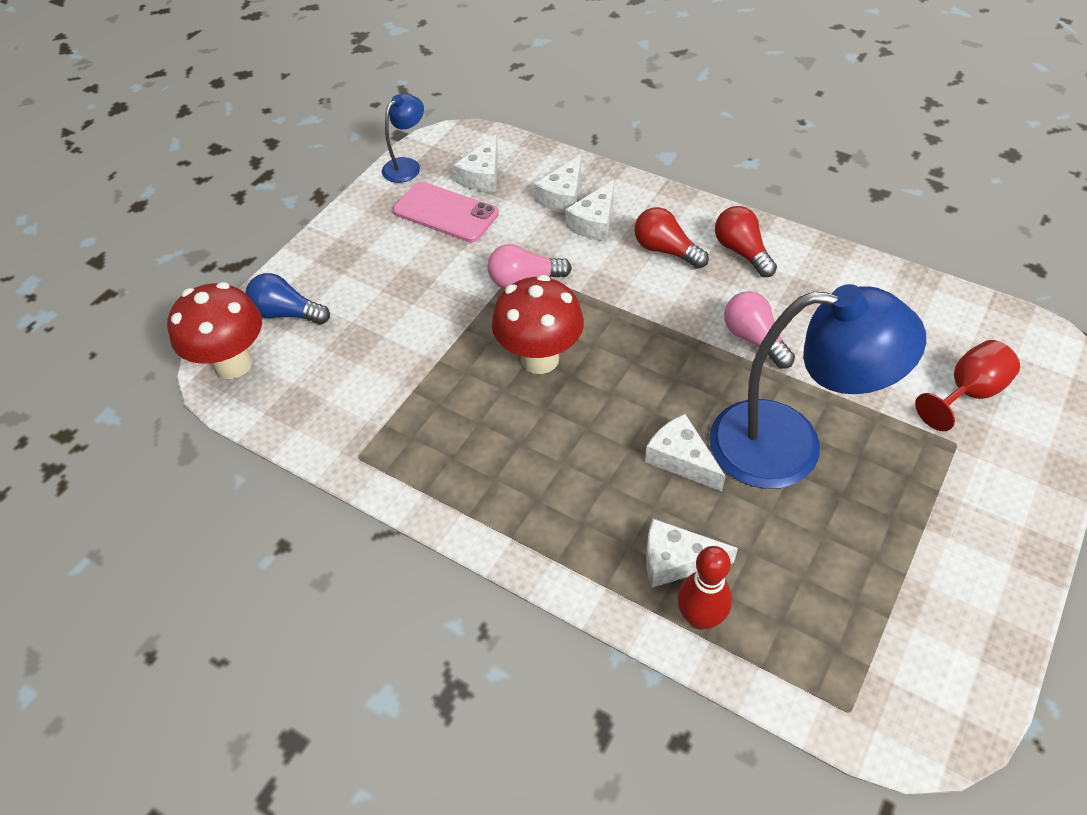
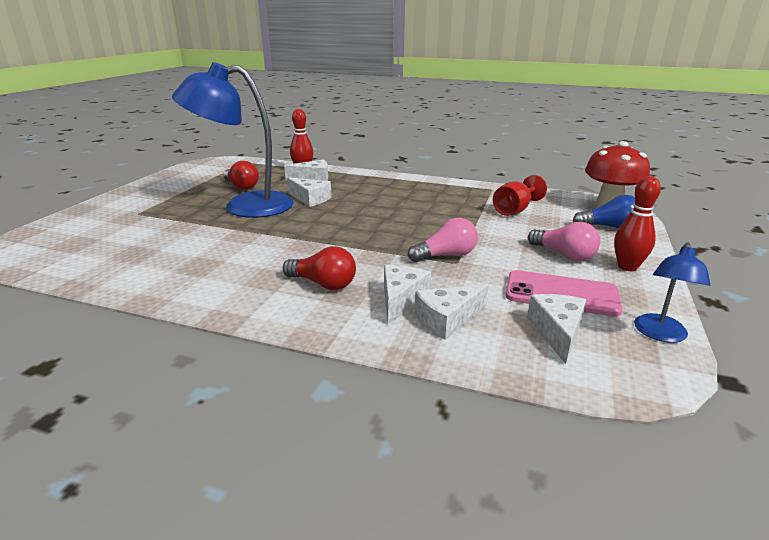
camera: 165 degrees right, 25 degrees down
red mushroom [492,275,584,374] -> none
white cheese [534,154,581,213] -> white cheese turned 135 degrees counterclockwise [415,284,488,340]
red light bulb [715,206,777,277] -> red light bulb moved to [224,161,259,190]
pink light bulb [724,291,795,369] -> pink light bulb moved to [528,222,600,261]
red goblet [915,340,1020,431] -> red goblet moved to [493,175,547,216]
none -> red bowling pin [614,176,661,271]

